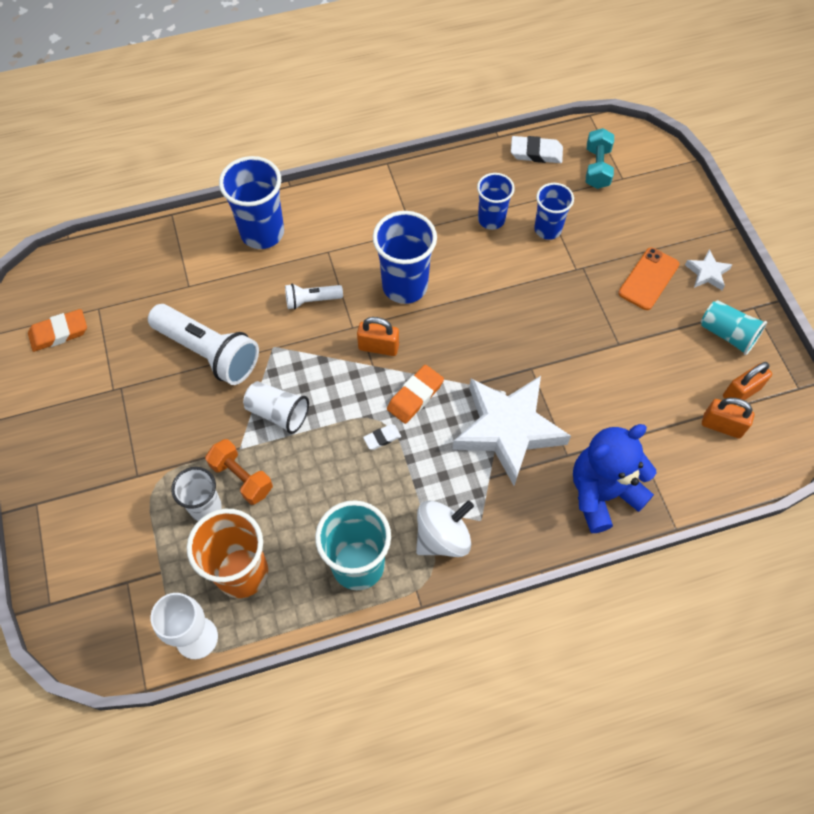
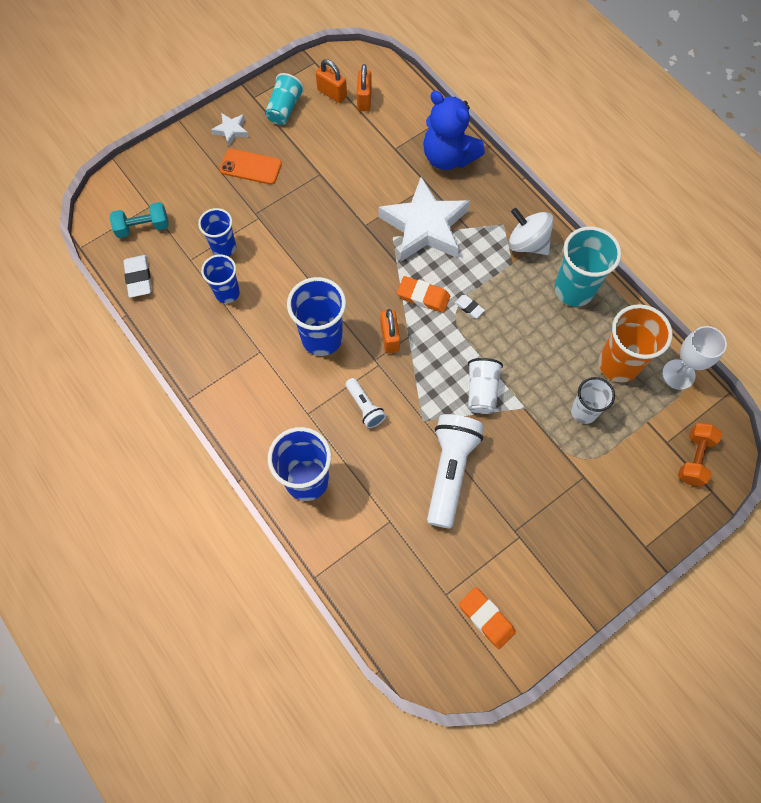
camera: 110 degrees left, 5 degrees up
orange dumbbell [205,439,273,505] -> orange dumbbell moved to [678,423,722,487]

